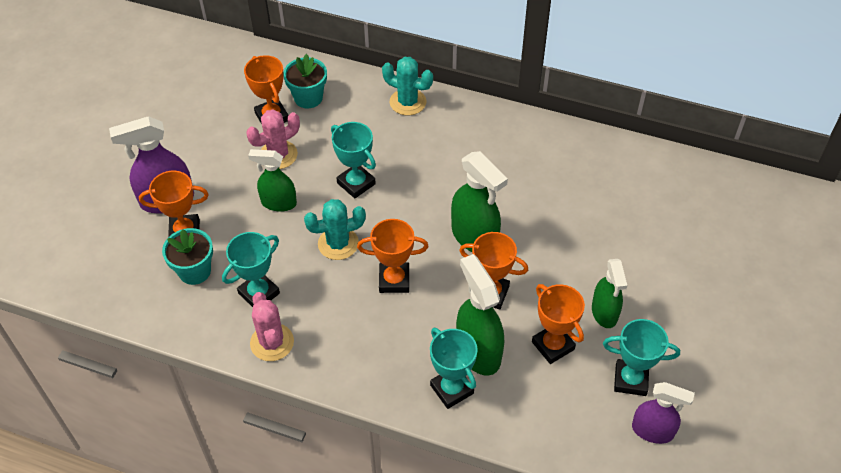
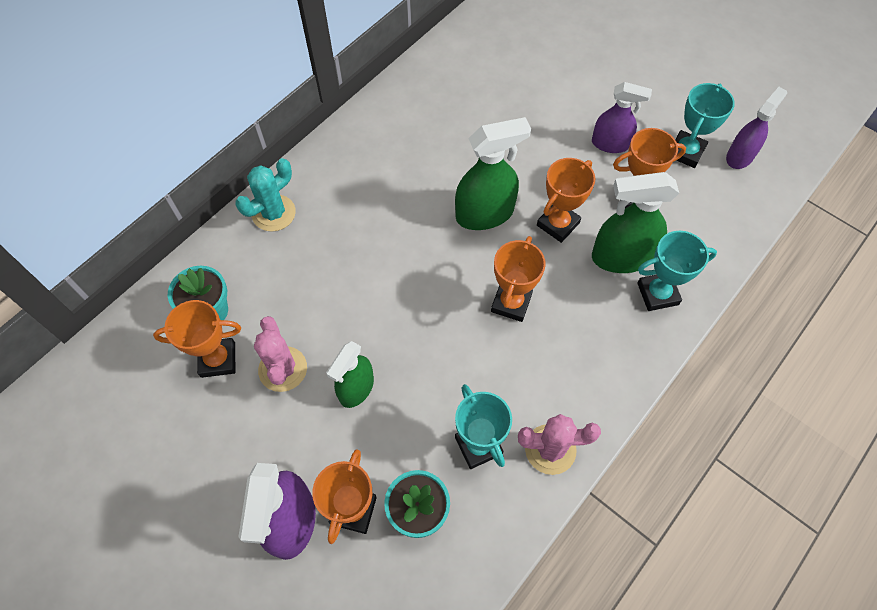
camera: 70 degrees left, 10 degrees up
turquoise cactus [304,199,366,260] -> none
turquoise trophy [331,122,376,198] -> none
green spray bottle [592,259,627,328] -> purple spray bottle [592,82,652,153]

